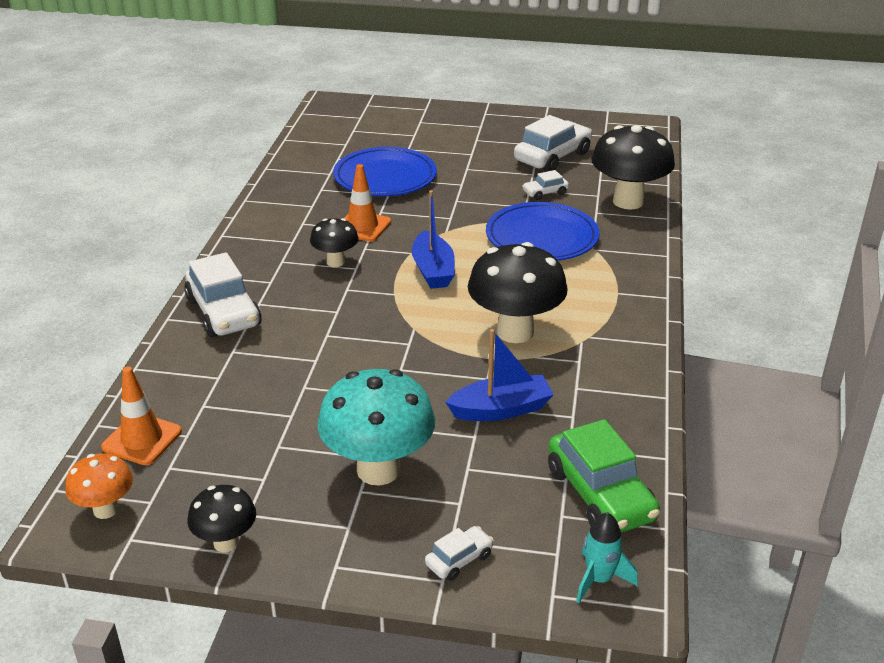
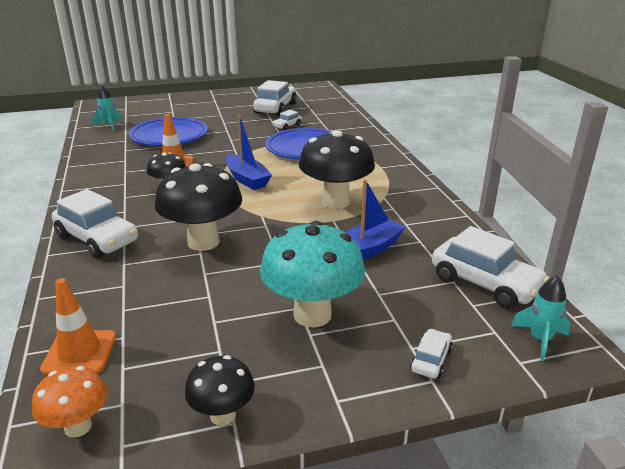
camera: 25 degrees left, 5 degrees down
green car [548,419,660,533] -> white car [432,226,549,309]
black mushroom [591,125,675,210] -> black mushroom moved to [155,163,242,251]
none -> turquoise rocket [92,86,122,131]

